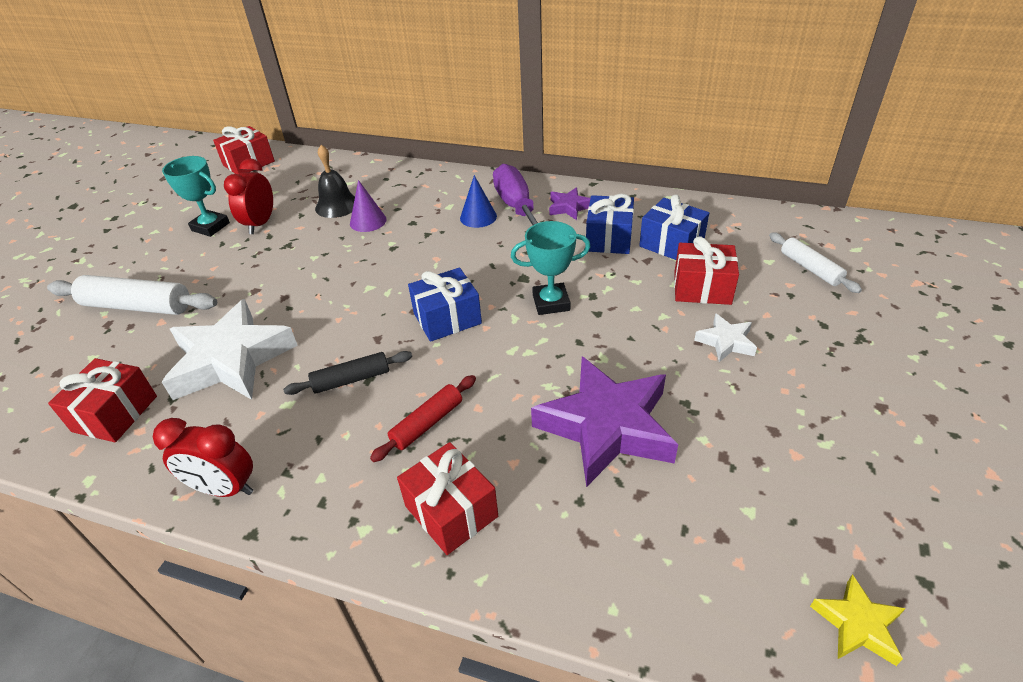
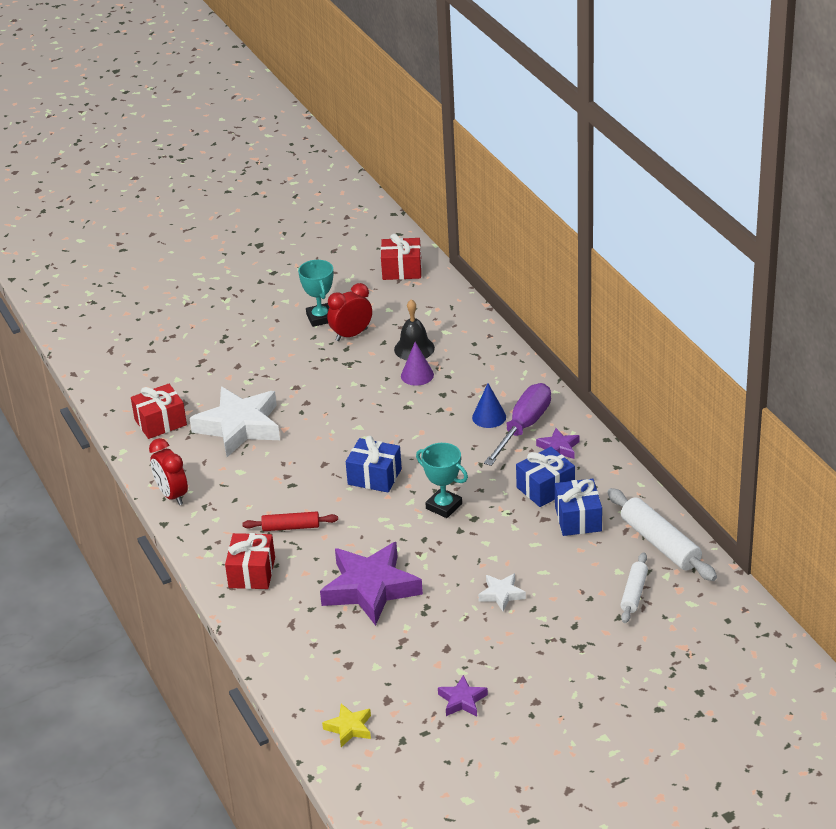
camera: 45 degrees right, 5 degrees down
white rolling pin [47,275,217,315] -> white rolling pin moved to [607,488,717,581]
black rolling pin [283,351,412,395] -> none
red gift [674,237,739,305] -> none
none -> purple star [438,675,488,716]

